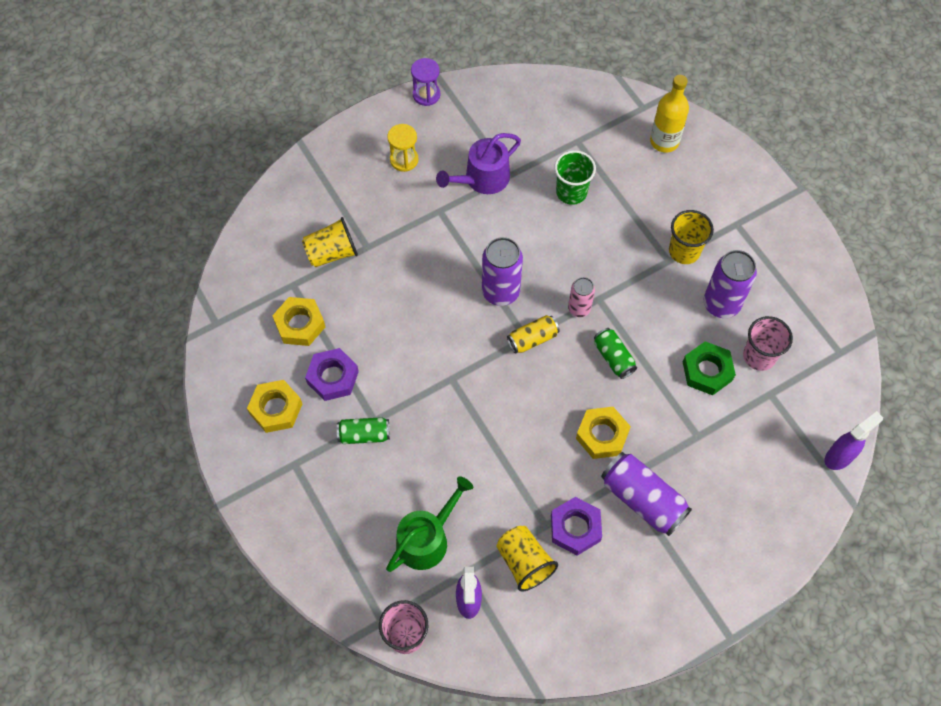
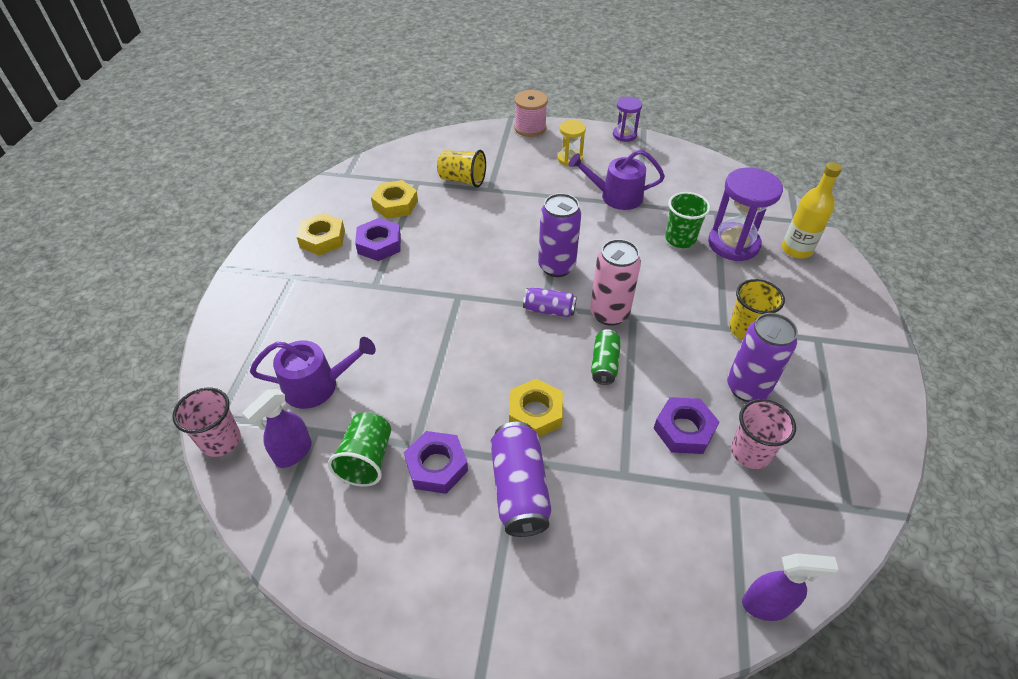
camera: 40 degrees right, 15 degrees down
green can [337,417,390,444] -> none
green watering can [386,476,473,572] -> purple watering can [250,337,376,409]
yellow cup [496,526,558,592] -> green cup [328,412,391,487]
yellow can [507,315,560,354] -> purple can [523,287,577,317]
pink can [568,277,595,317] -> pink can [590,239,641,326], size x1.67
green nut [683,341,736,395] -> purple nut [653,397,719,454]
none -> pink spool [514,90,548,137]
none -> purple hourglass [708,168,783,261]

